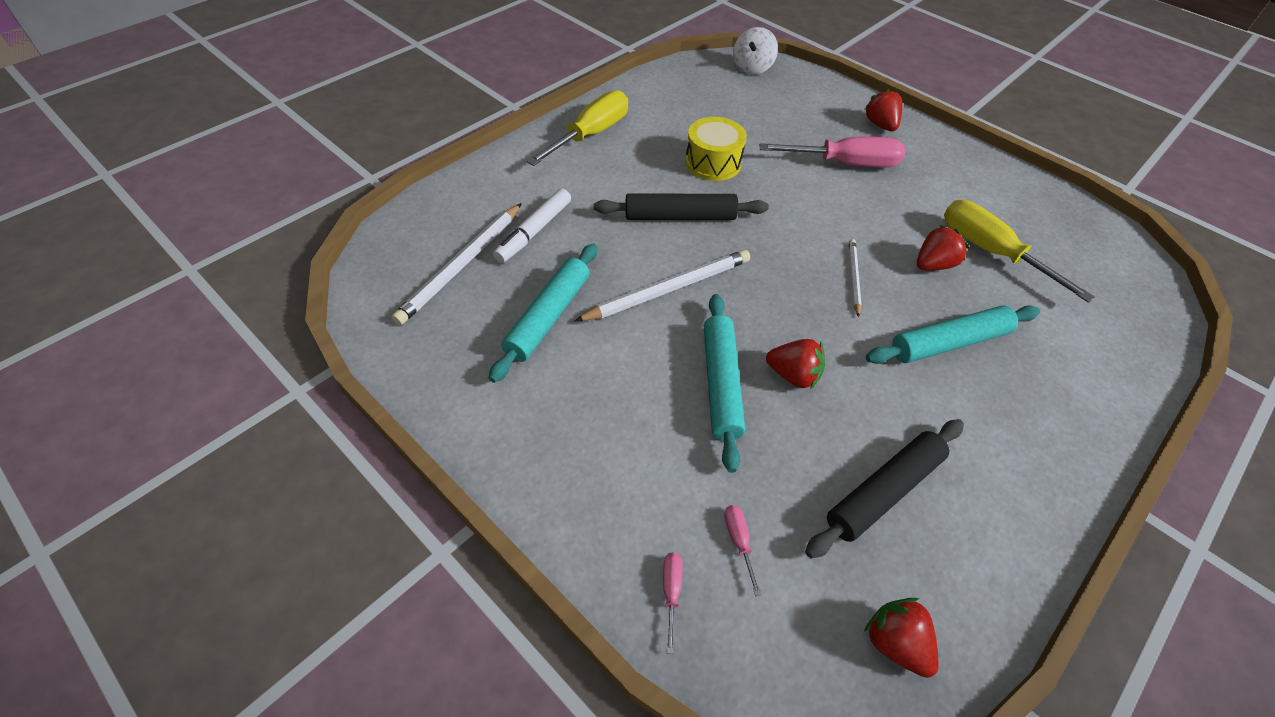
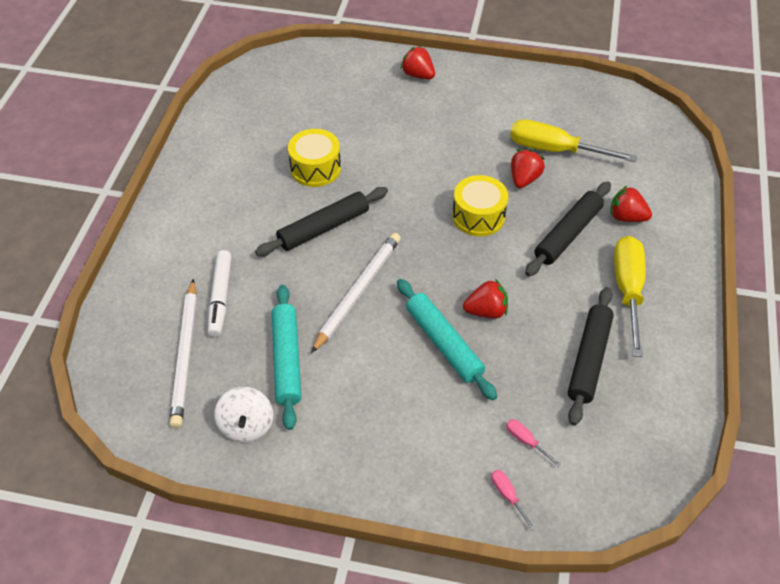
camera: 30 degrees left, 0 degrees up
yellow screwdriver [527,90,628,166] -> yellow screwdriver moved to [614,236,646,357]
white spinning top [733,27,778,75] -> white spinning top moved to [214,387,273,442]
pink screwdriver [759,137,905,167] -> none
white pencil [849,239,862,317] -> yellow drum [452,175,508,236]
red strawberry [864,598,939,678] -> red strawberry moved to [610,186,652,222]
turquoise rolling pin [866,305,1040,364] -> black rolling pin [525,182,611,276]

